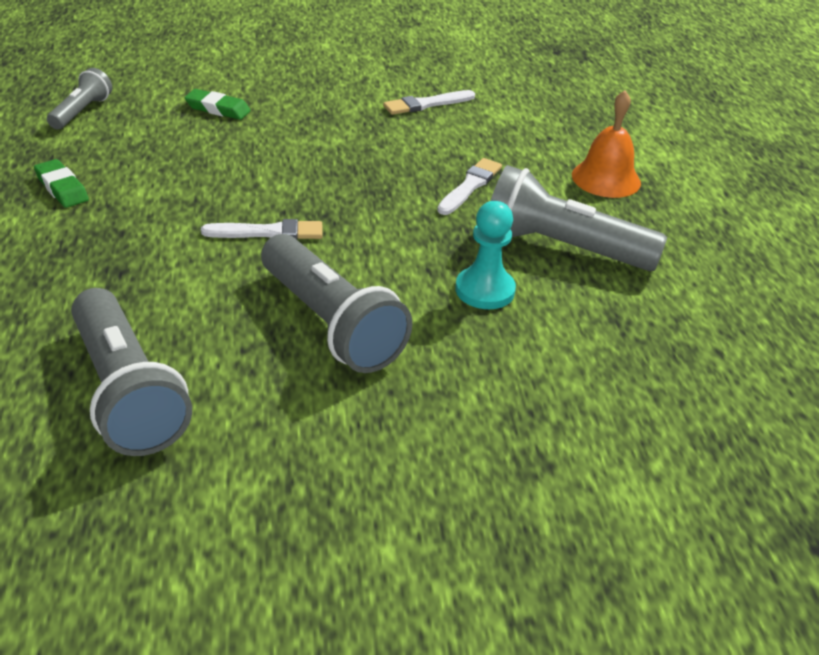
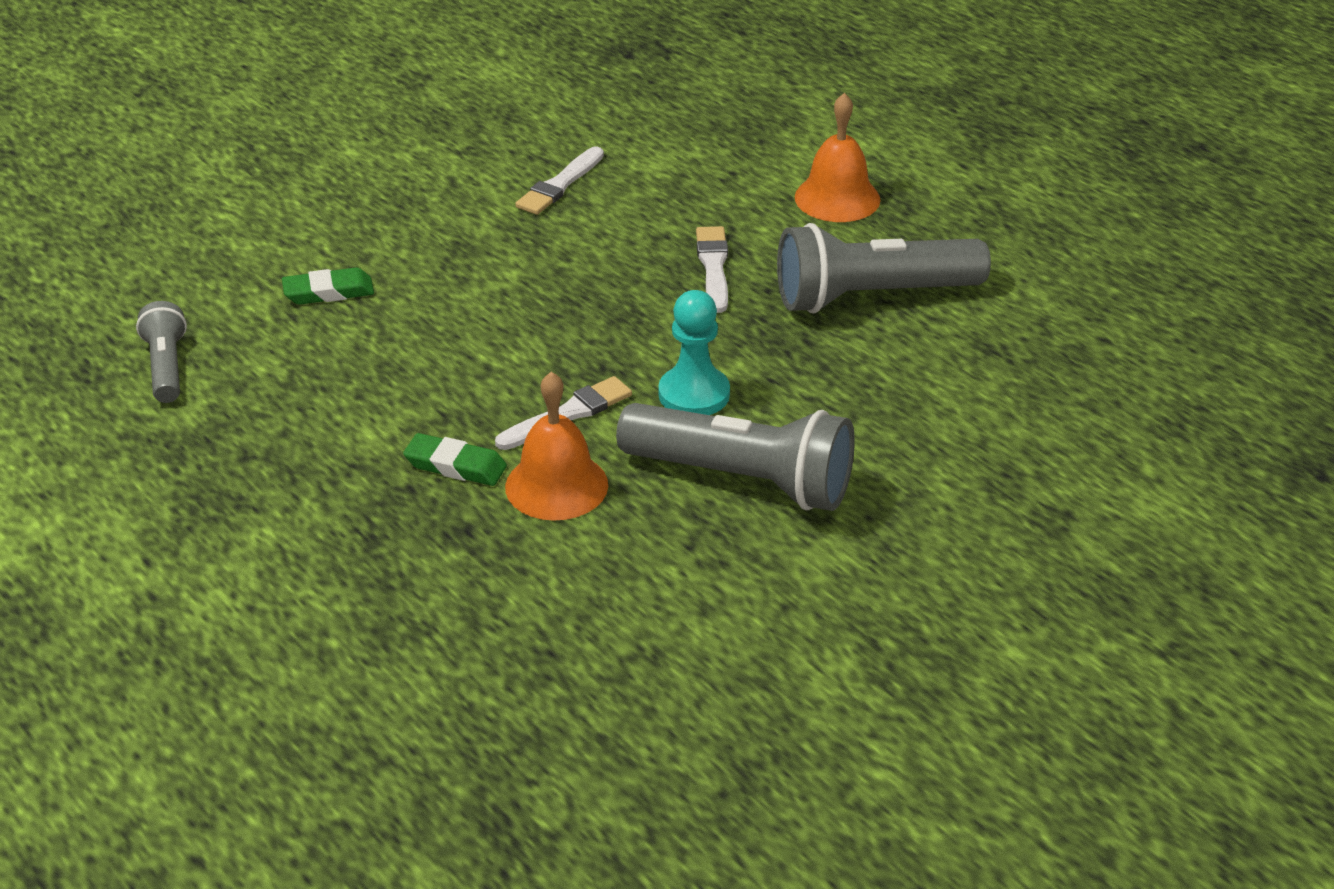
camera: 30 degrees left, 0 degrees up
green eraser [34,159,89,208] -> green eraser moved to [403,433,507,486]
grey flashlight [71,288,192,456] -> none
turquoise pawn [456,201,516,309] -> turquoise pawn moved to [659,290,730,415]
none -> orange bell [505,372,608,521]

